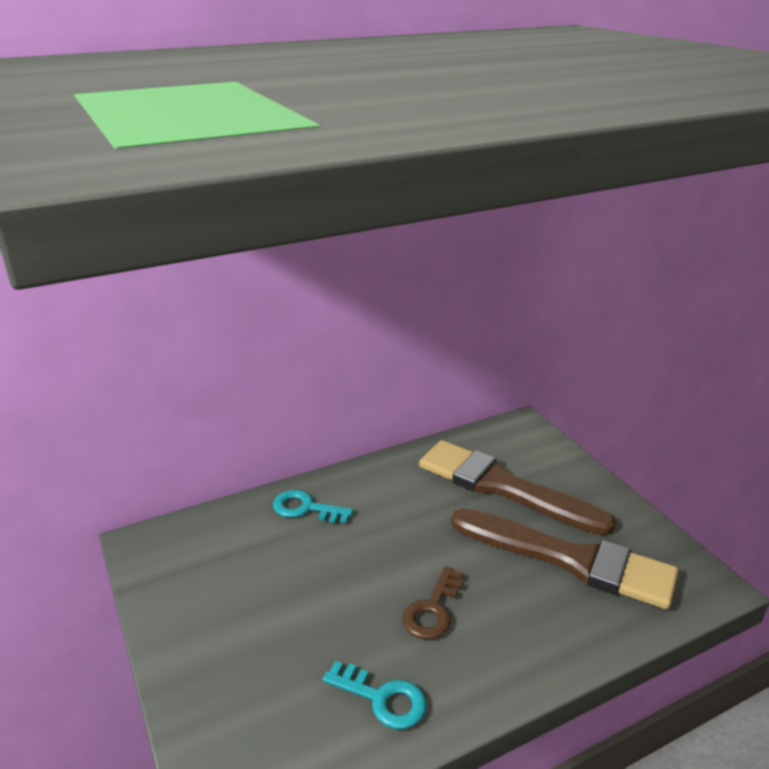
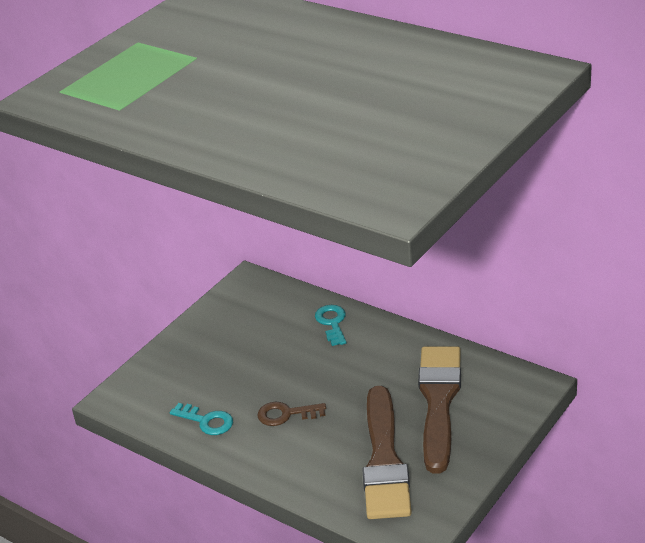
camera: 65 degrees right, 5 degrees up
turquoise key [323,661,427,729] -> turquoise key turned 60 degrees counterclockwise [170,403,233,435]

